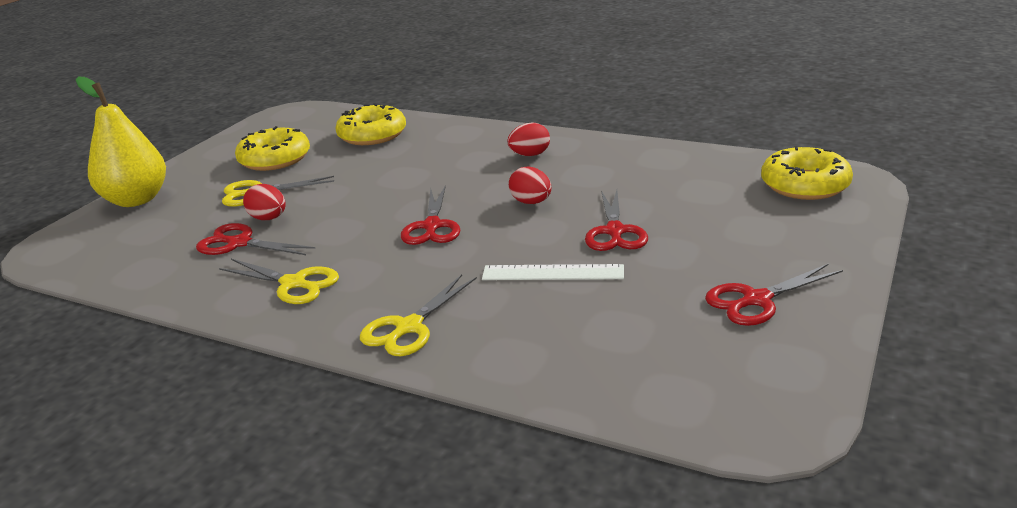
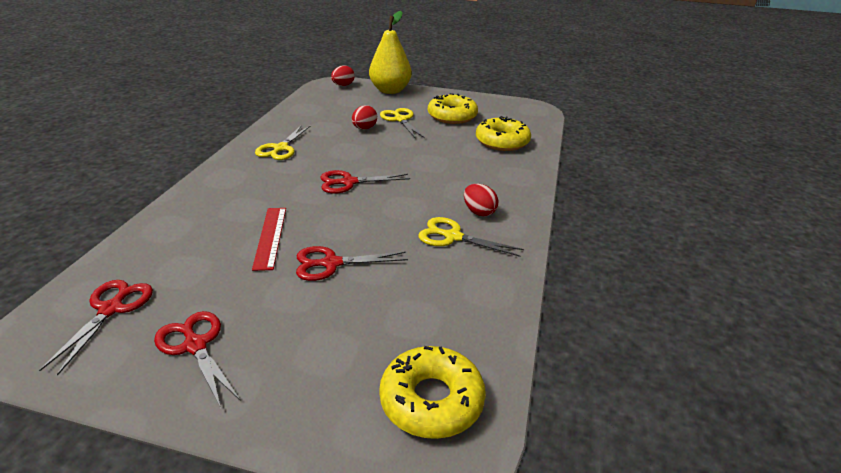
camera: 75 degrees right, 5 degrees up
red scissors [196,223,316,255] -> red scissors moved to [39,280,153,376]
yellow scissors [360,274,477,356] -> yellow scissors moved to [419,217,524,257]
white ruler [482,264,624,280] -> red ruler [252,208,286,271]
red egg [509,167,551,204] -> red egg moved to [331,65,355,86]

